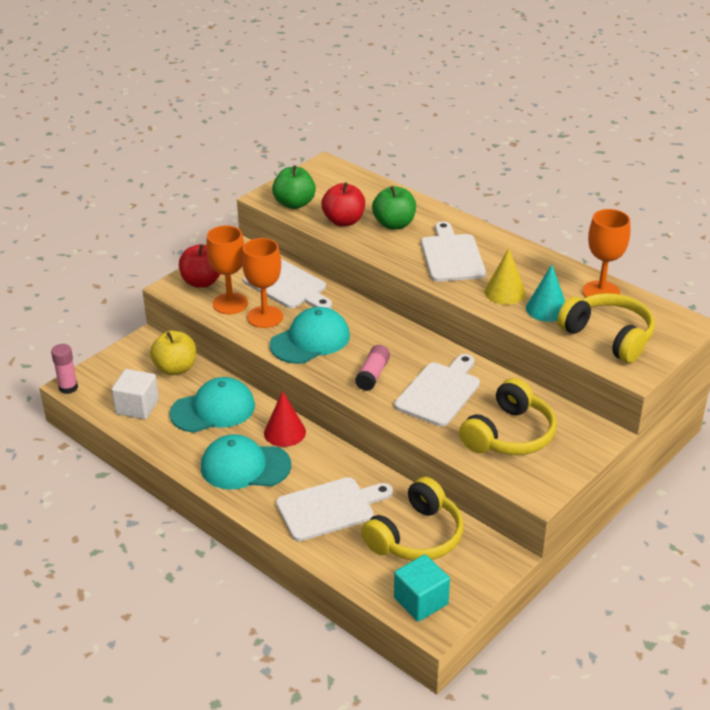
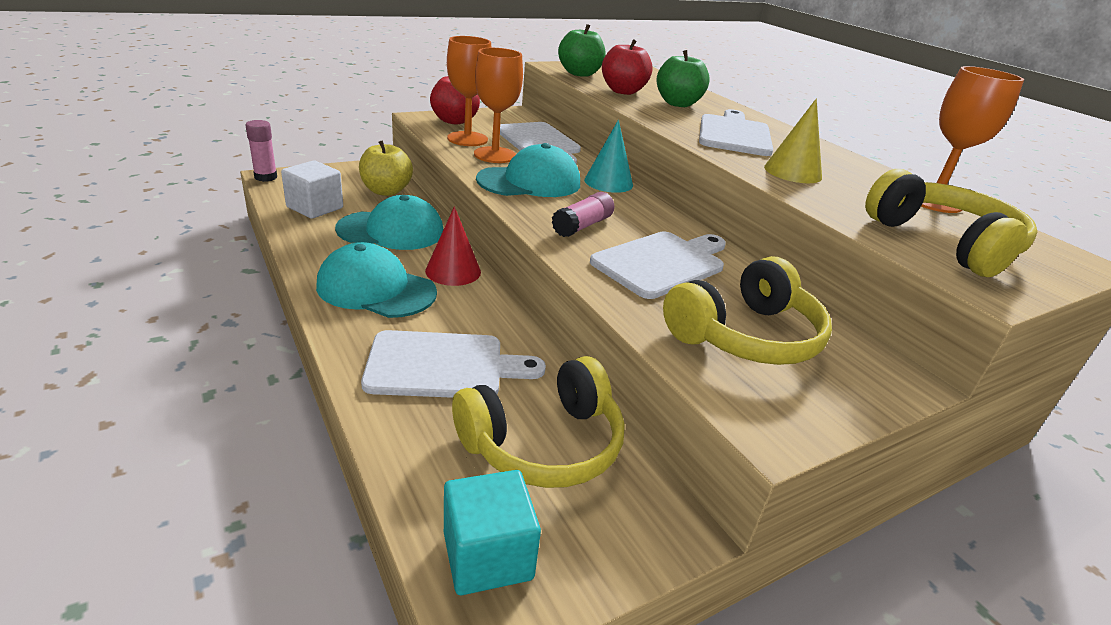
camera: 15 degrees right, 5 degrees down
turquoise cone [526,265,565,322] -> turquoise cone moved to [584,120,633,193]

